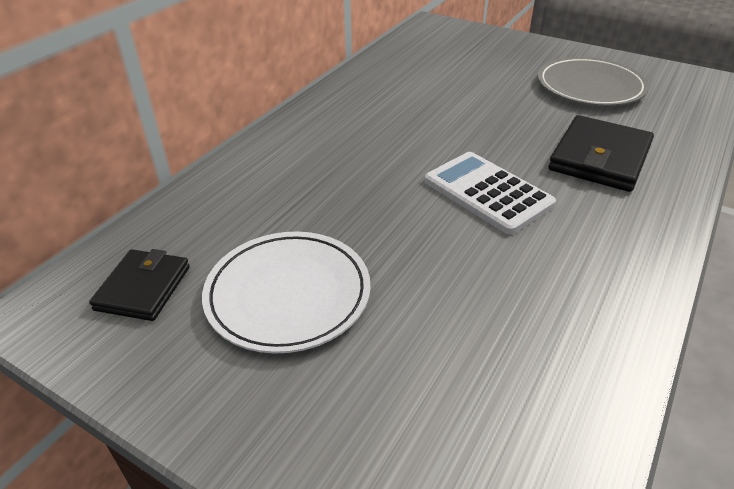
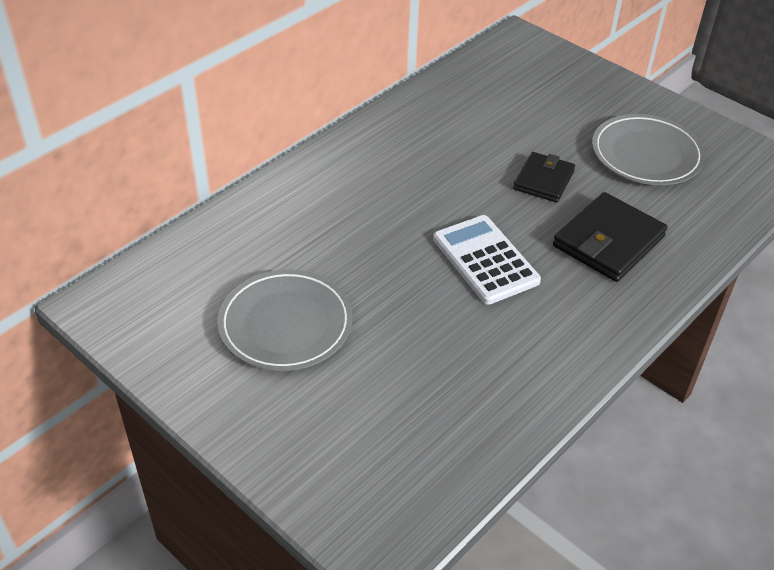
camera: 10 degrees right, 5 degrees up
black wallet [89,249,190,321] -> black wallet moved to [513,152,575,203]
white plate [202,232,370,354] -> grey plate [217,269,352,371]

